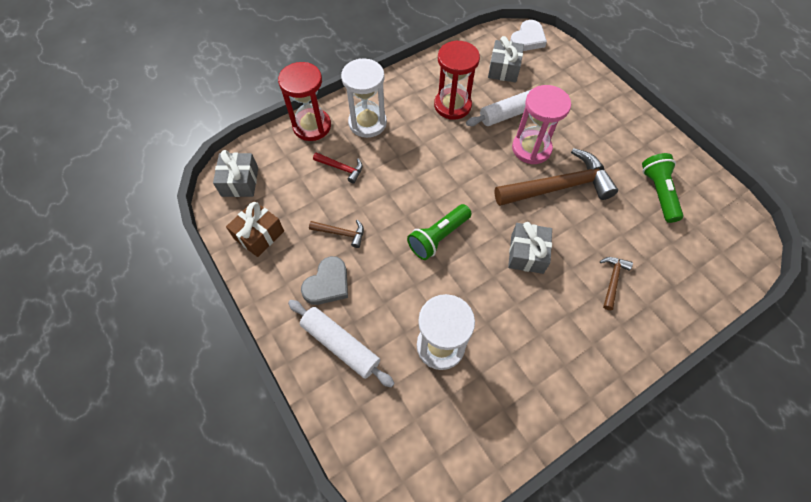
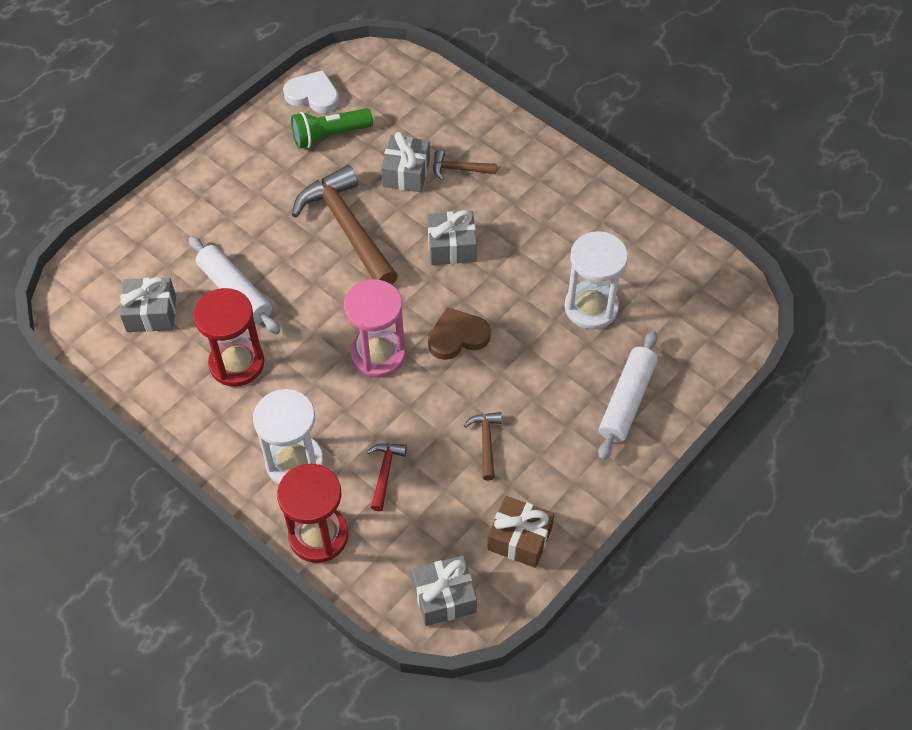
camera: 105 degrees left, 5 degrees down
grey heart [301,256,348,305] -> none
green flashlight [407,204,472,260] -> brown heart [428,307,491,360]
white heart [510,20,547,51] -> white heart moved to [283,70,339,113]
pink hourglass [512,85,571,164] -> pink hourglass moved to [344,279,406,378]
none -> grey gift [381,132,430,192]

